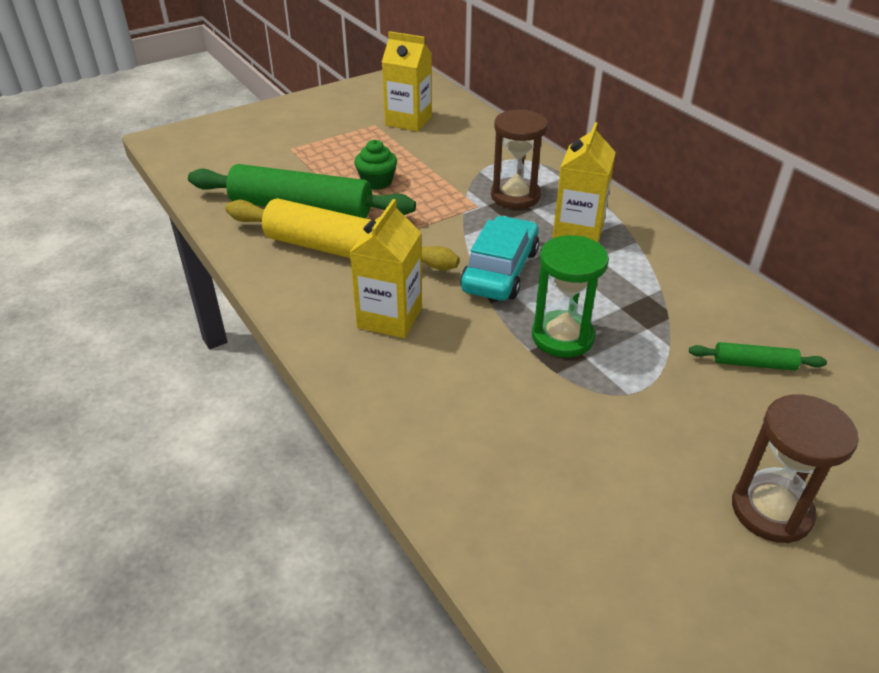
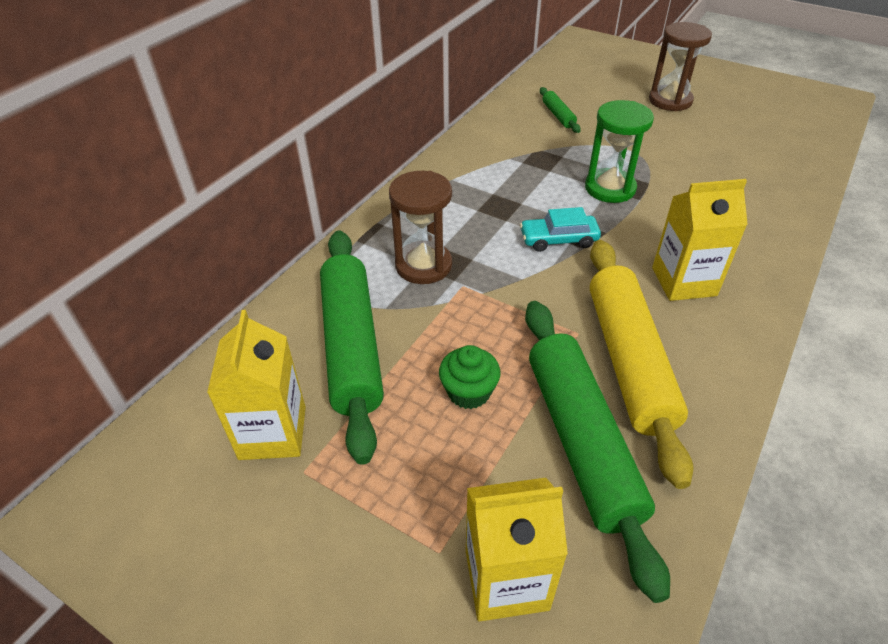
camera: 115 degrees left, 5 degrees up
turquoise car [460,216,539,301] -> turquoise car [520,207,601,252], size x0.65
yellow carton [552,122,616,242] -> yellow carton moved to [466,478,568,621]
none -> green rolling pin [320,231,384,465]

